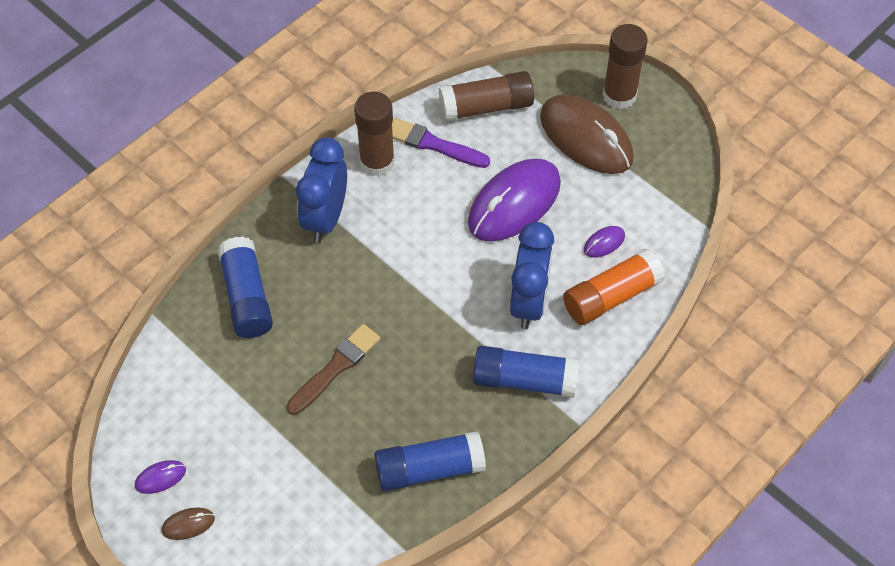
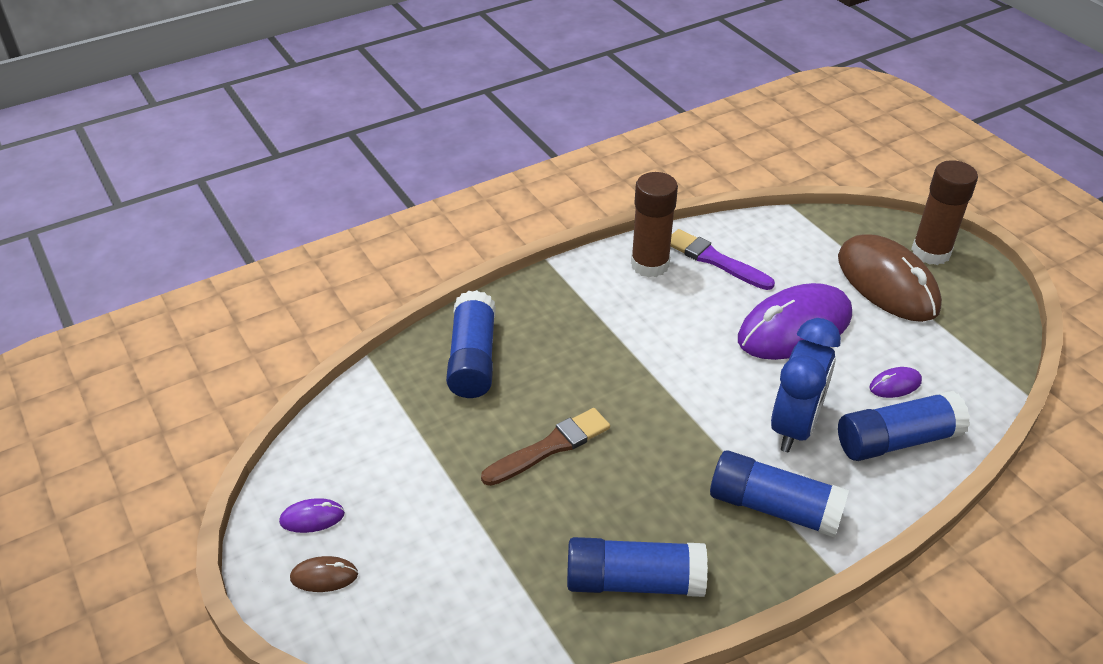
camera: 15 degrees right, 15 degrees down
blue clock [296,137,347,243] -> none
brown glue stick [439,71,534,121] -> none
orange glue stick [563,248,665,325] -> blue glue stick [838,391,970,461]

